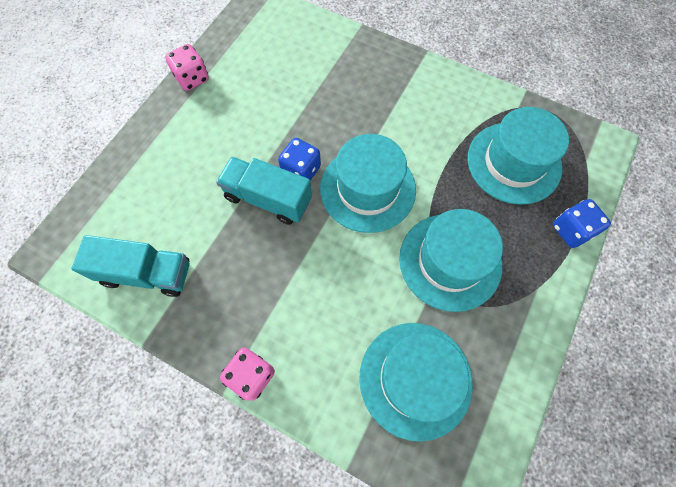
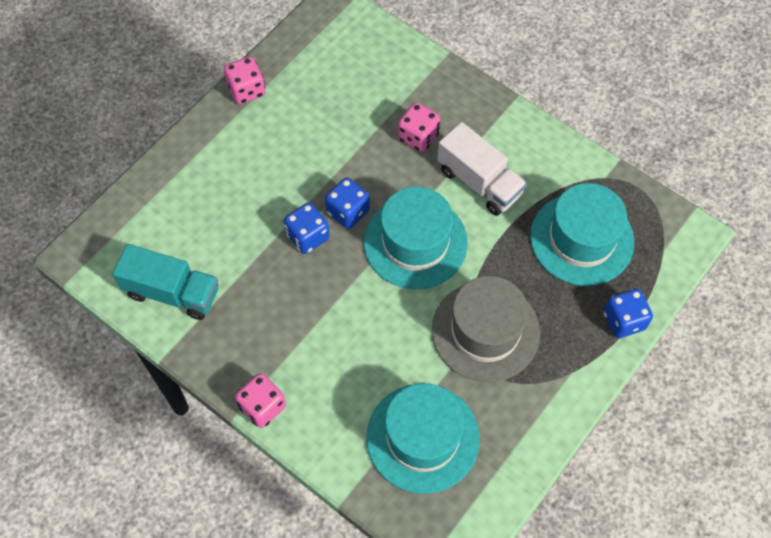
camera: 10 degrees right, 5 degrees down
turquoise truck [216,157,312,225] -> blue dice [284,202,330,254]
turquoise hat [399,209,503,312] -> grey hat [432,276,540,382]
none -> pink dice [398,103,440,152]
none -> white truck [437,122,527,216]

